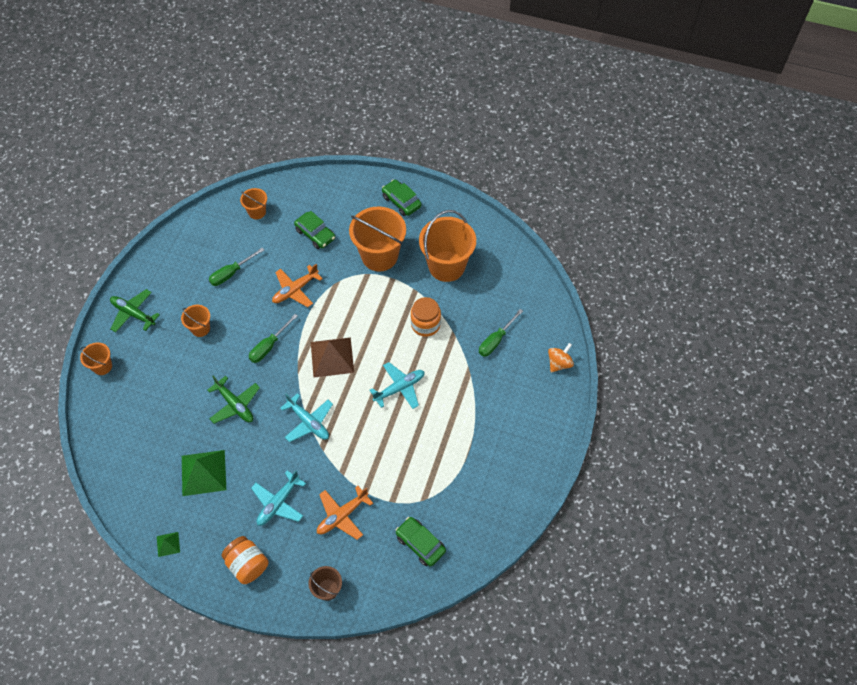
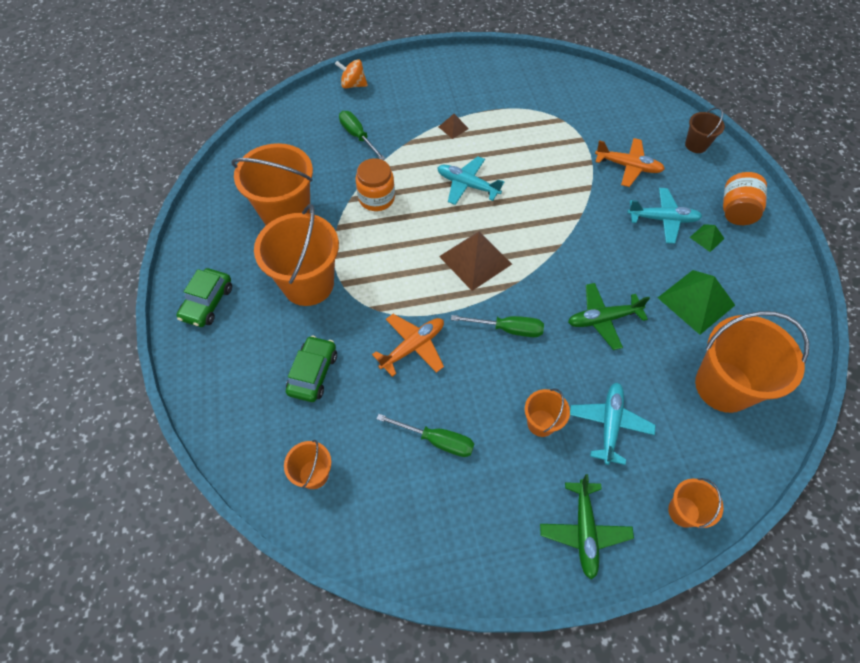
camera: 120 degrees left, 0 degrees up
green pyramid [157,532,180,557] -> green pyramid moved to [690,224,725,252]
green plane [208,376,260,424] -> green plane turned 120 degrees counterclockwise [568,283,650,350]
orange plane [272,264,323,307] -> orange plane turned 60 degrees counterclockwise [372,314,444,377]
turquoise plane [280,393,333,442] -> turquoise plane moved to [570,383,656,465]
green car [396,517,446,567] -> none
green screwdriver [479,309,523,357] -> green screwdriver turned 135 degrees counterclockwise [339,111,386,160]
none -> brown pyramid [439,114,469,139]
none -> orange bucket [695,311,809,413]

